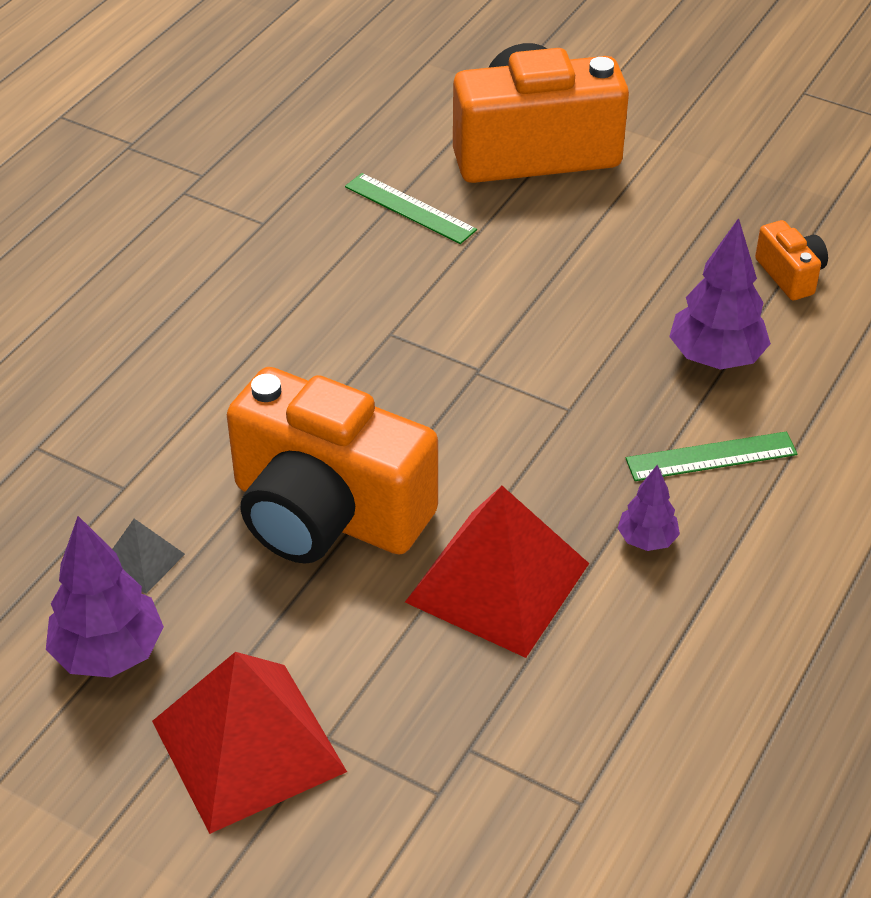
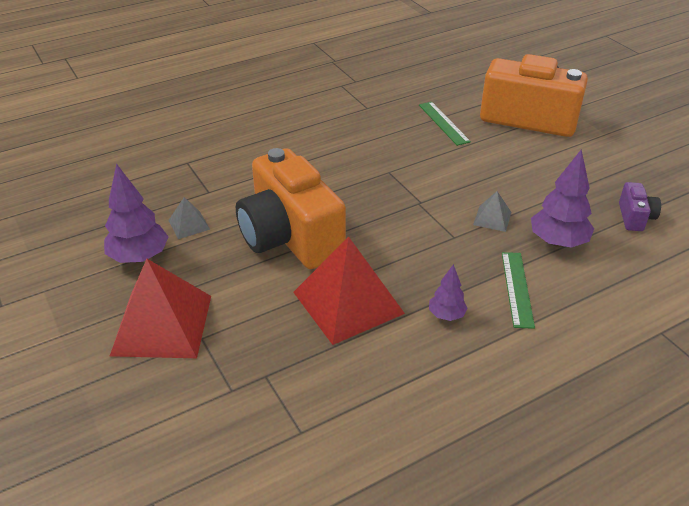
camera: 30 degrees right, 5 degrees down
green ruler [626,432,797,481] -> green ruler turned 75 degrees clockwise [502,252,535,329]
orange camera [755,220,828,300] -> purple camera [619,182,661,231]
none -> grey pyramid [473,191,511,232]

